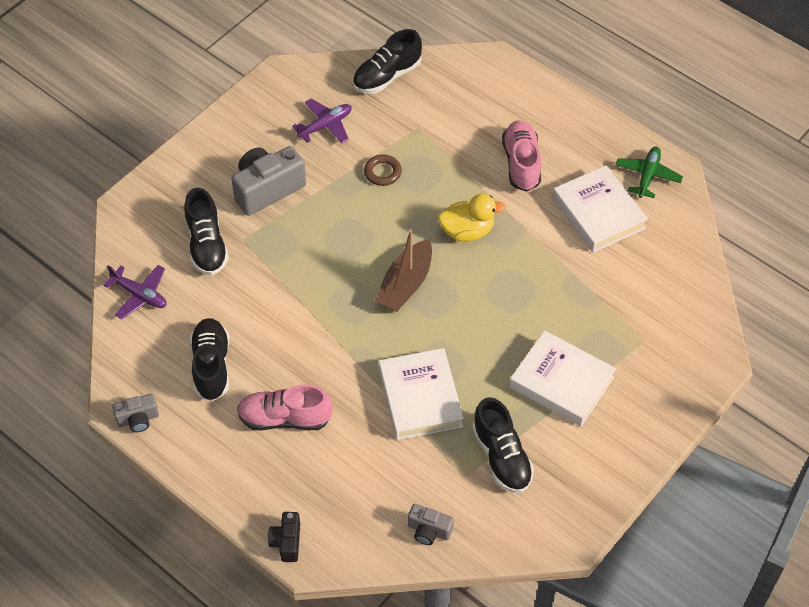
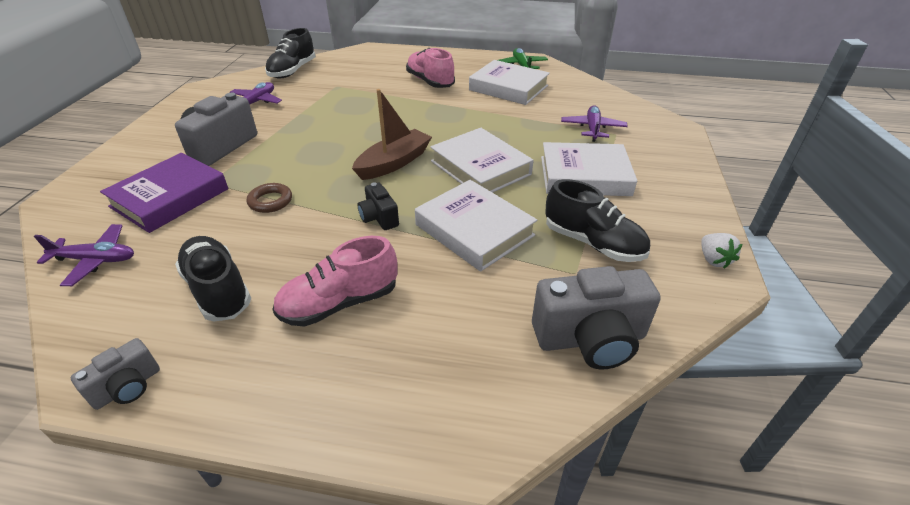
camera: 30 degrees left, 15 degrees down
black shoe [184,188,229,275] -> purple book [100,153,228,233]
black camera [268,512,300,562] -> black camera moved to [358,182,399,230]
brown ring [364,154,402,186] -> brown ring moved to [247,183,292,213]
brown boat [375,229,432,312] -> brown boat turned 135 degrees counterclockwise [352,89,432,180]
grey camera [408,504,454,545] -> grey camera [532,266,661,370], size x1.87
yellow duck [438,194,506,242] -> none
none -> white book [430,128,533,193]
none -> purple plane [561,105,628,142]
none -> white strawberry [701,233,742,269]

